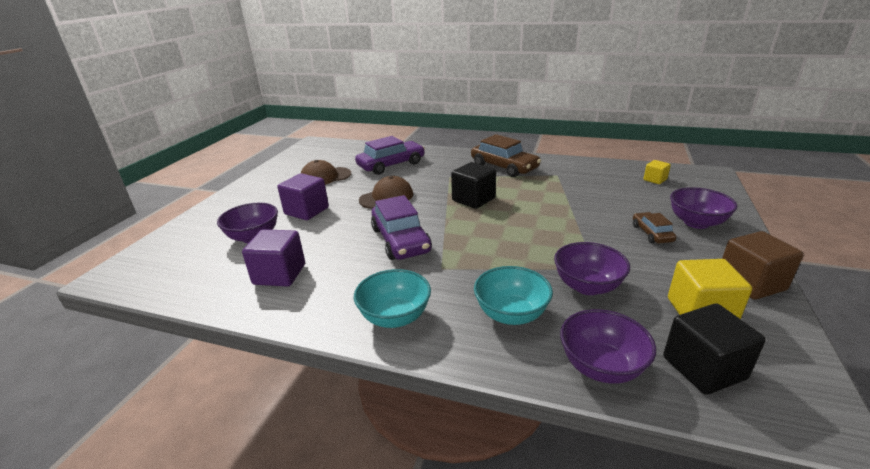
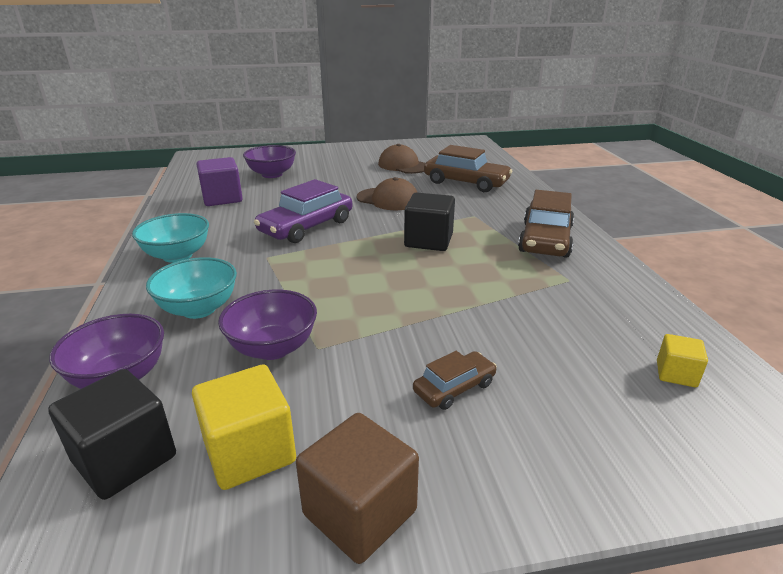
camera: 60 degrees right, 0 degrees up
purple cube [277,173,329,220] -> none
purple car [355,136,425,175] -> brown car [424,145,512,192]
purple bowl [670,187,738,229] -> none

